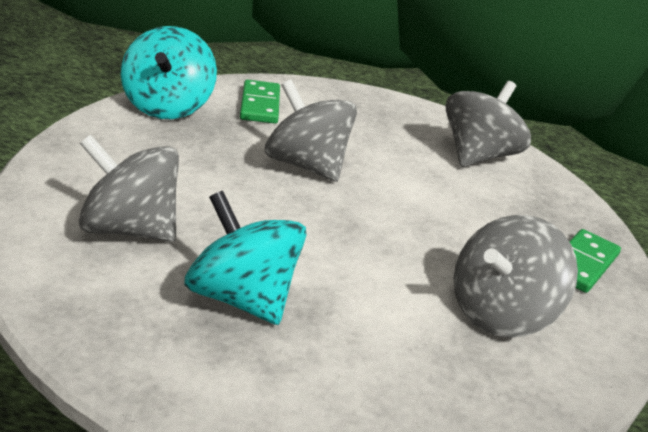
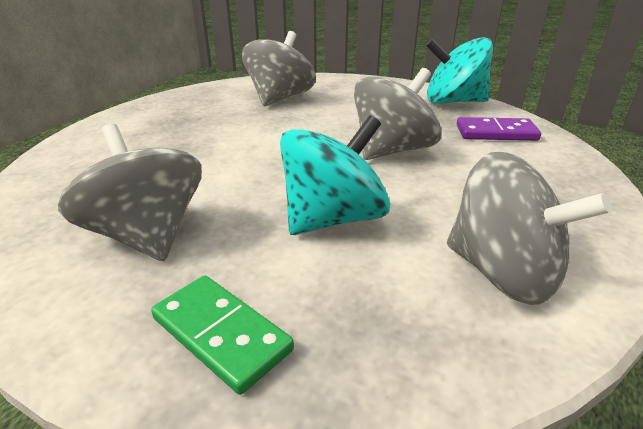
camera: 100 degrees right, 0 degrees up
turquoise spinning top [184,191,306,325] -> turquoise spinning top moved to [280,115,390,235]
green domino [240,80,280,124] -> purple domino [457,117,541,141]

